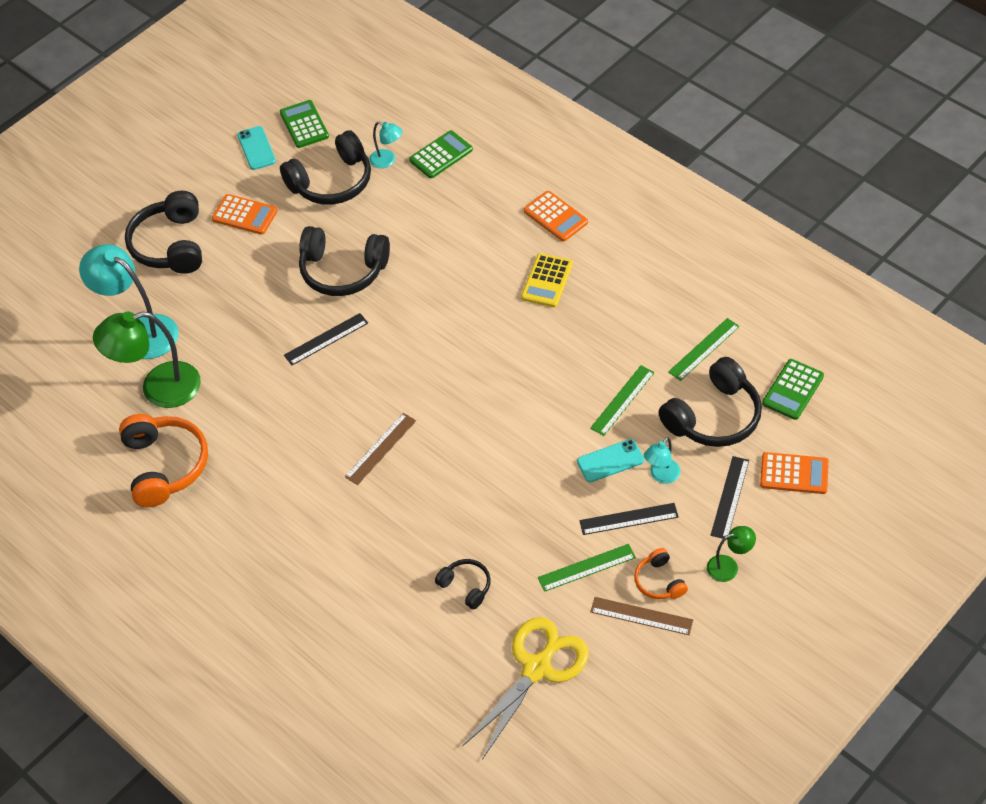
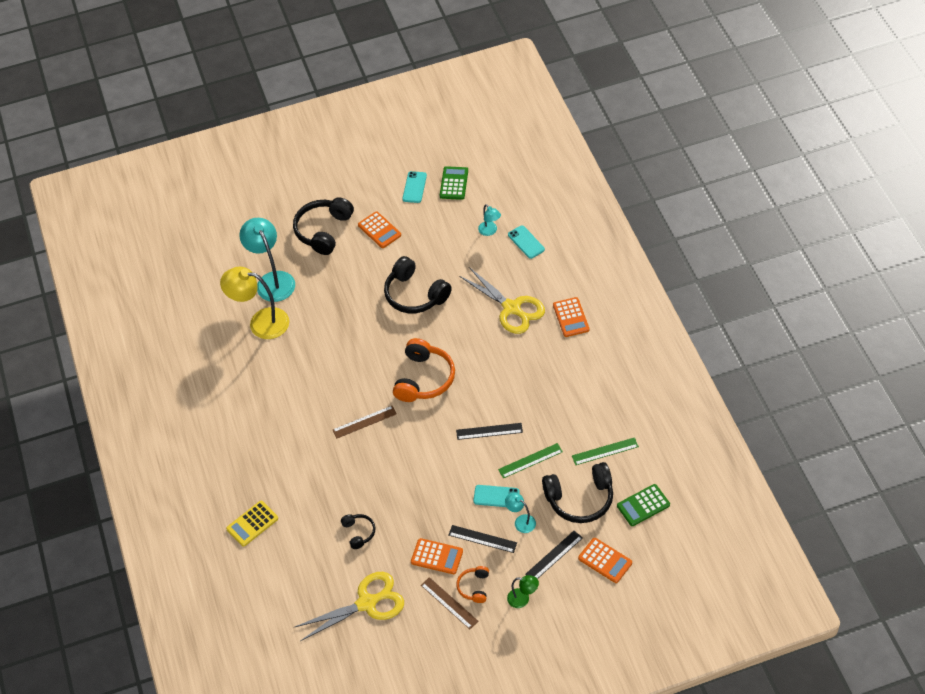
camera: 30 degrees right, 0 degrees up
green lamp [93,311,201,408] -> yellow lamp [220,267,289,339]
orange headphones [119,414,208,507] -> orange headphones moved to [393,338,455,402]
black headphones [280,130,371,205] -> none
black ruler [284,313,368,366] -> black ruler moved to [456,423,523,440]
green calculator [409,130,473,178] -> turquoise phone [508,225,545,259]
yellow calculator [521,253,573,307] -> yellow calculator moved to [226,501,278,547]
green ruler [538,544,636,592] -> orange calculator [411,538,463,574]
turquoise lamp [644,437,680,484] -> turquoise lamp turned 60 degrees clockwise [505,493,536,533]
none -> yellow scissors [459,267,545,334]

